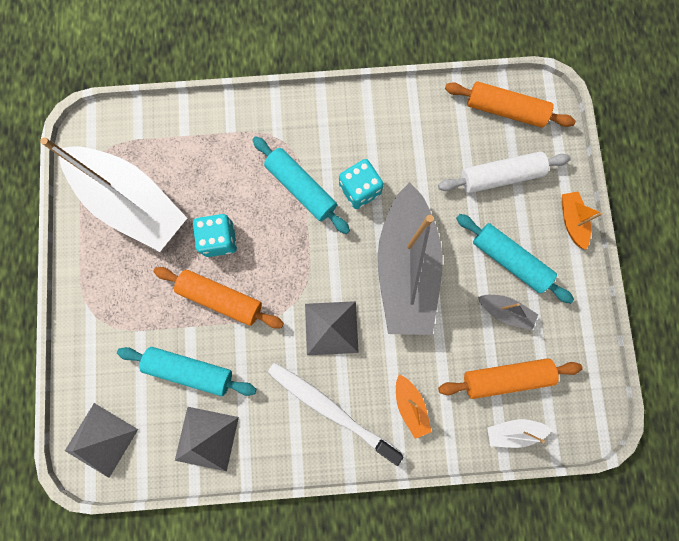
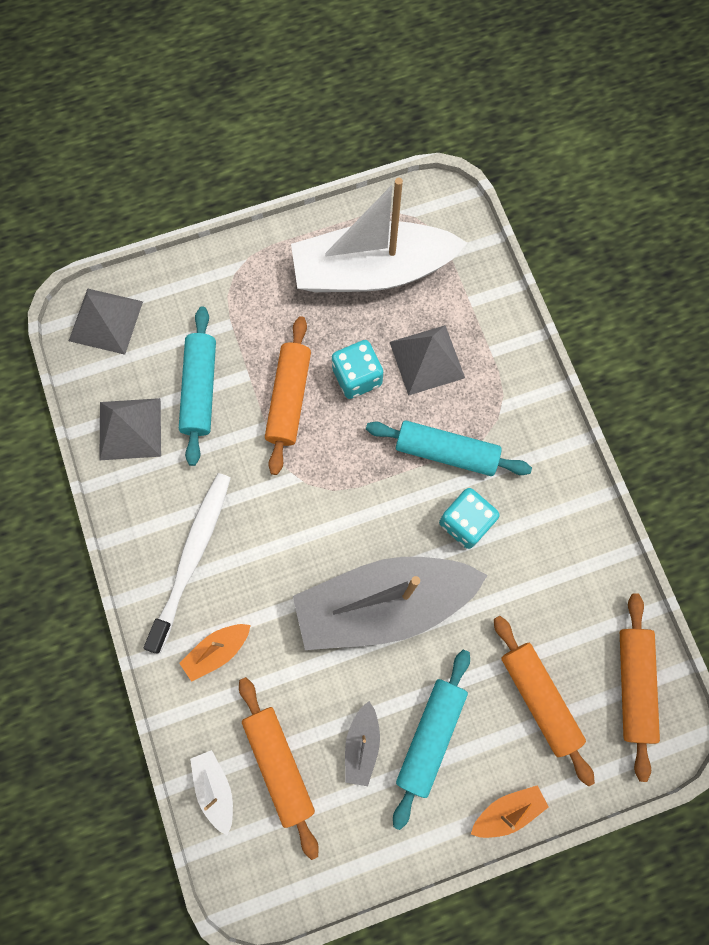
camera: 75 degrees right, 5 degrees down
white boat [40,137,187,252] -> white boat turned 60 degrees clockwise [291,178,467,292]
turquoise rolling pin [252,136,350,234] -> turquoise rolling pin turned 75 degrees clockwise [366,420,532,476]
grey pyramid [305,301,359,355] -> grey pyramid moved to [390,325,465,396]
white rolling pin [438,152,571,193] -> orange rolling pin [494,616,595,786]

